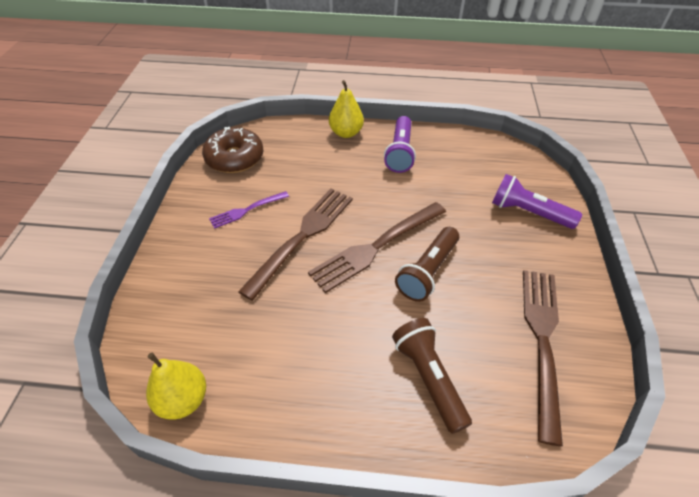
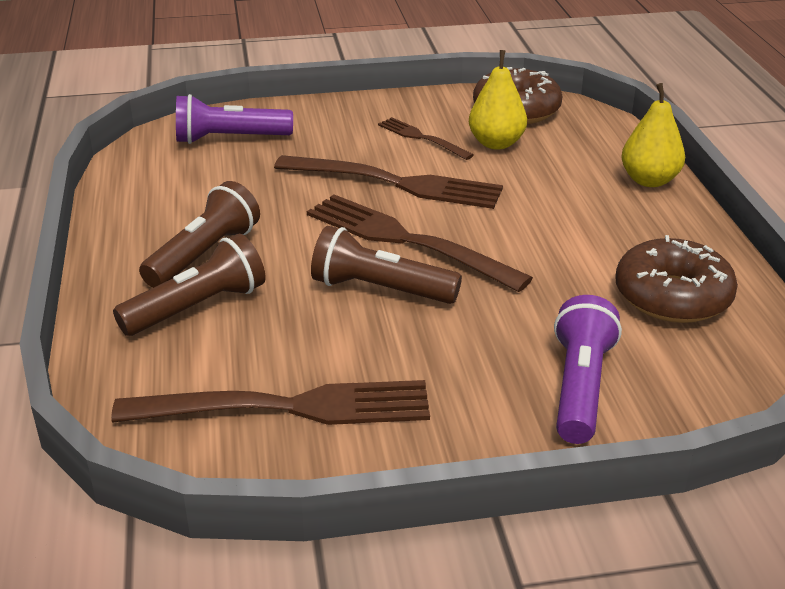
camera: 75 degrees right, 15 degrees down
yellow pear [146,353,206,420] -> yellow pear moved to [469,50,527,149]
purple fork [209,191,289,229] -> brown fork [378,117,474,160]
purple flashlight [384,116,416,173] -> purple flashlight moved to [176,94,293,144]
none -> brown flashlight [139,181,260,288]
none -> brown donut [615,235,738,323]

